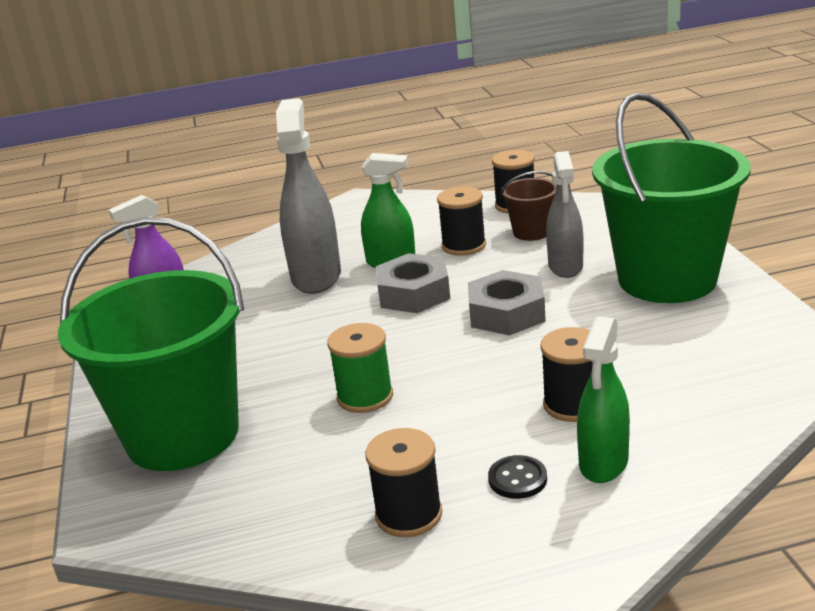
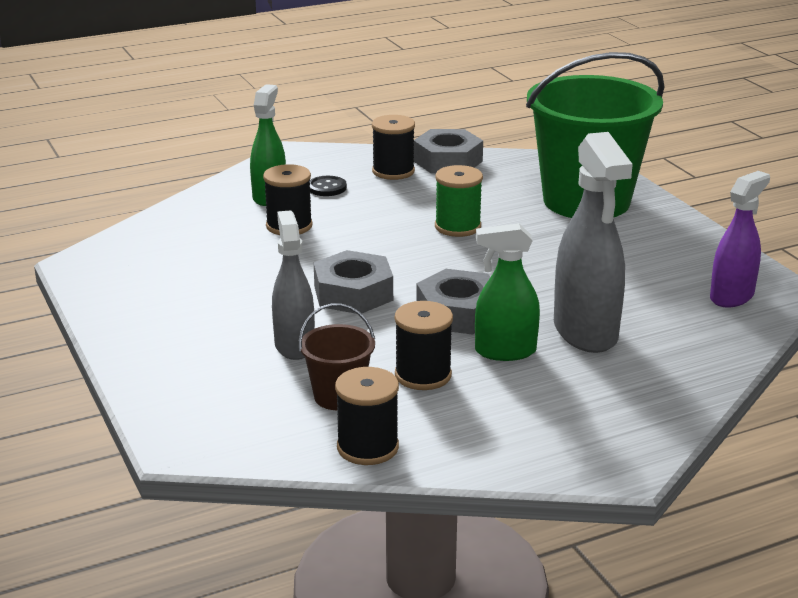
camera: 165 degrees right, 0 degrees up
green bucket [592,93,751,303] -> none
none -> grey nut [413,129,483,174]

